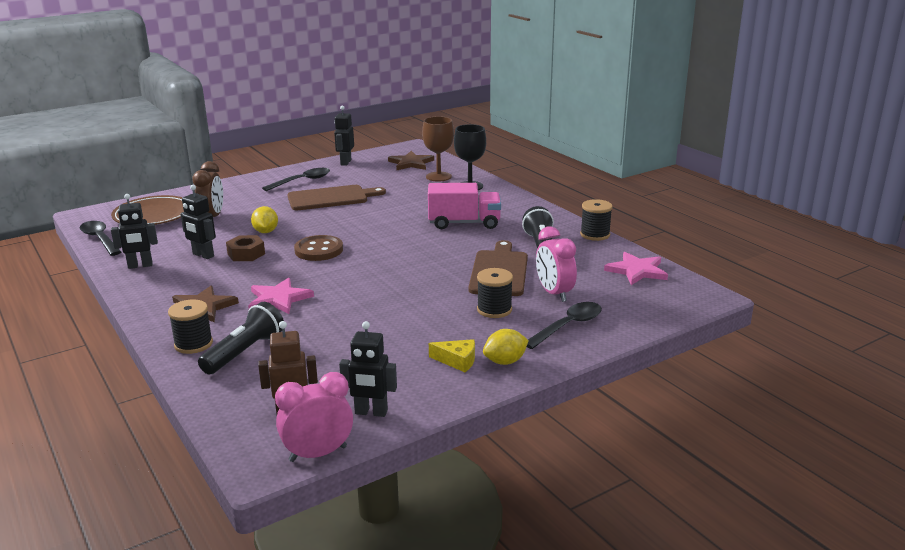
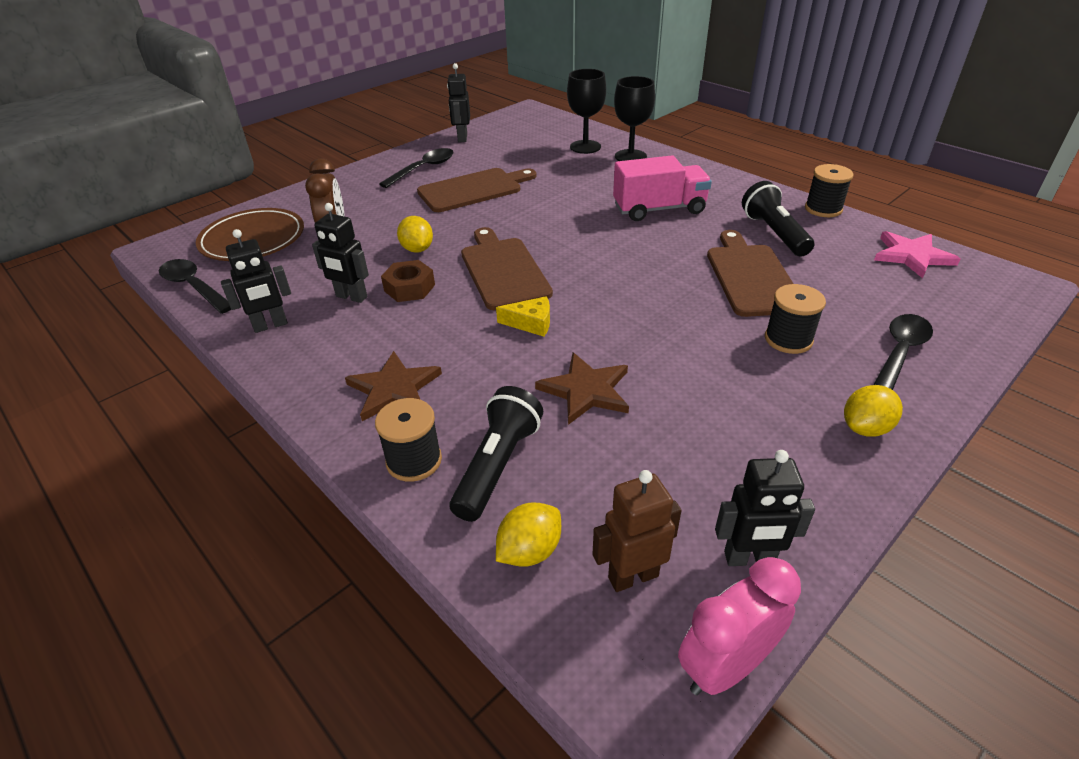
camera: 10 degrees left, 15 degrees up
pink star [248,278,314,314] -> none
brown button [294,235,343,261] -> brown cutting board [461,227,553,310]
brown star [388,151,434,170] -> brown star moved to [535,353,629,425]
brown goblet [422,116,454,181] -> black goblet [567,69,606,154]
yellow cheese [429,339,475,372] -> yellow cheese moved to [496,296,550,337]
pink clock [536,226,577,302] -> none
none -> yellow lemon [496,502,561,567]

